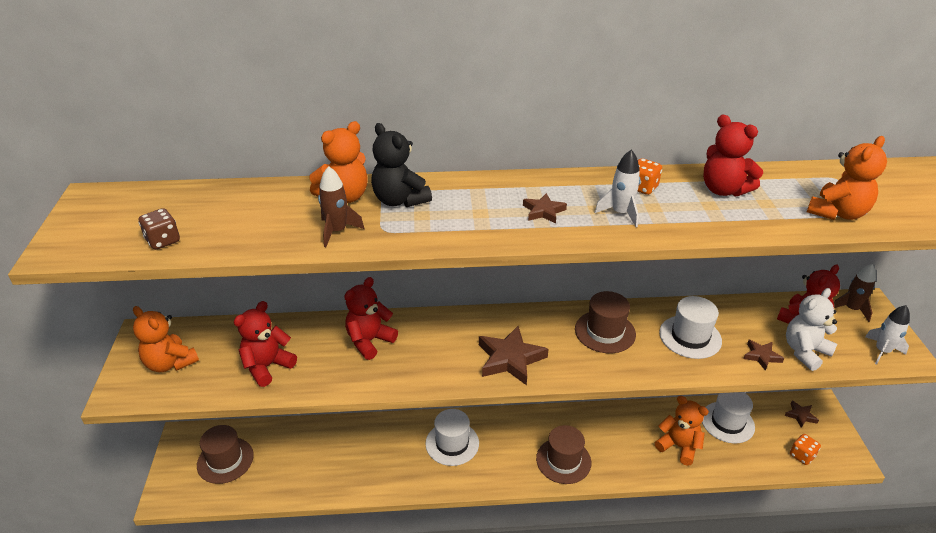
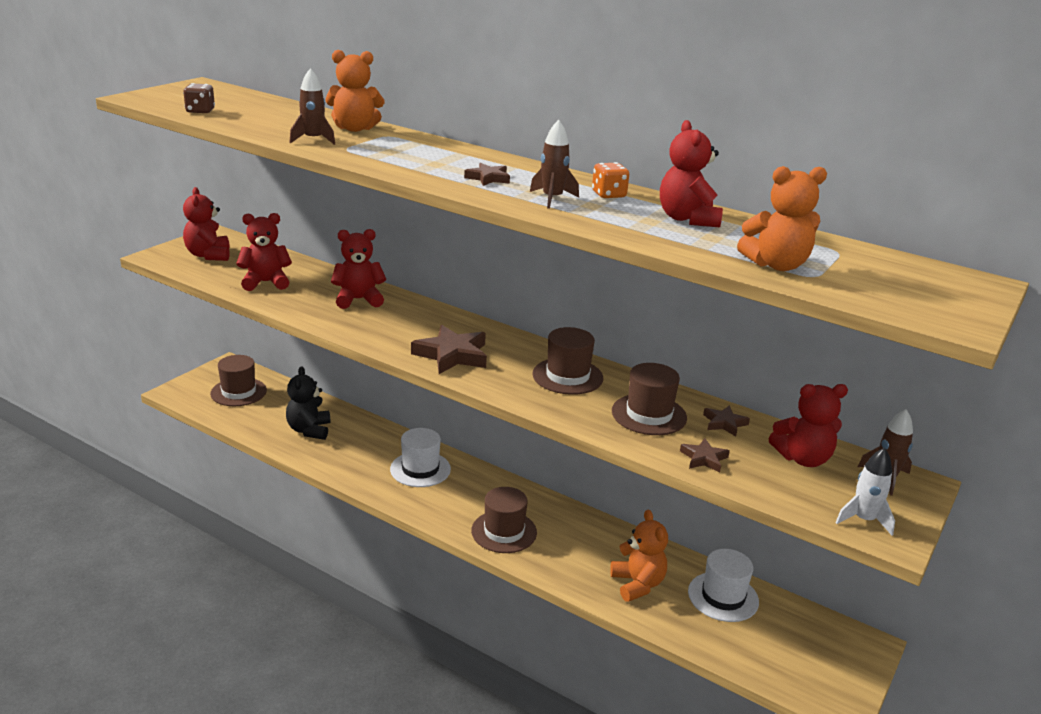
camera: 35 degrees right, 10 degrees down
orange teddy bear [133,306,199,372] -> red teddy bear [183,187,230,261]
black teddy bear [371,123,432,207] -> black teddy bear moved to [286,366,331,440]
white rocket [595,149,641,227] -> brown rocket [530,120,579,209]
white hat [659,296,722,359] -> brown hat [612,363,687,435]
brown star [784,401,819,428] -> brown star moved to [703,405,750,436]
white teddy bear [786,288,837,371] -> none
orange dice [790,434,821,465] -> none

